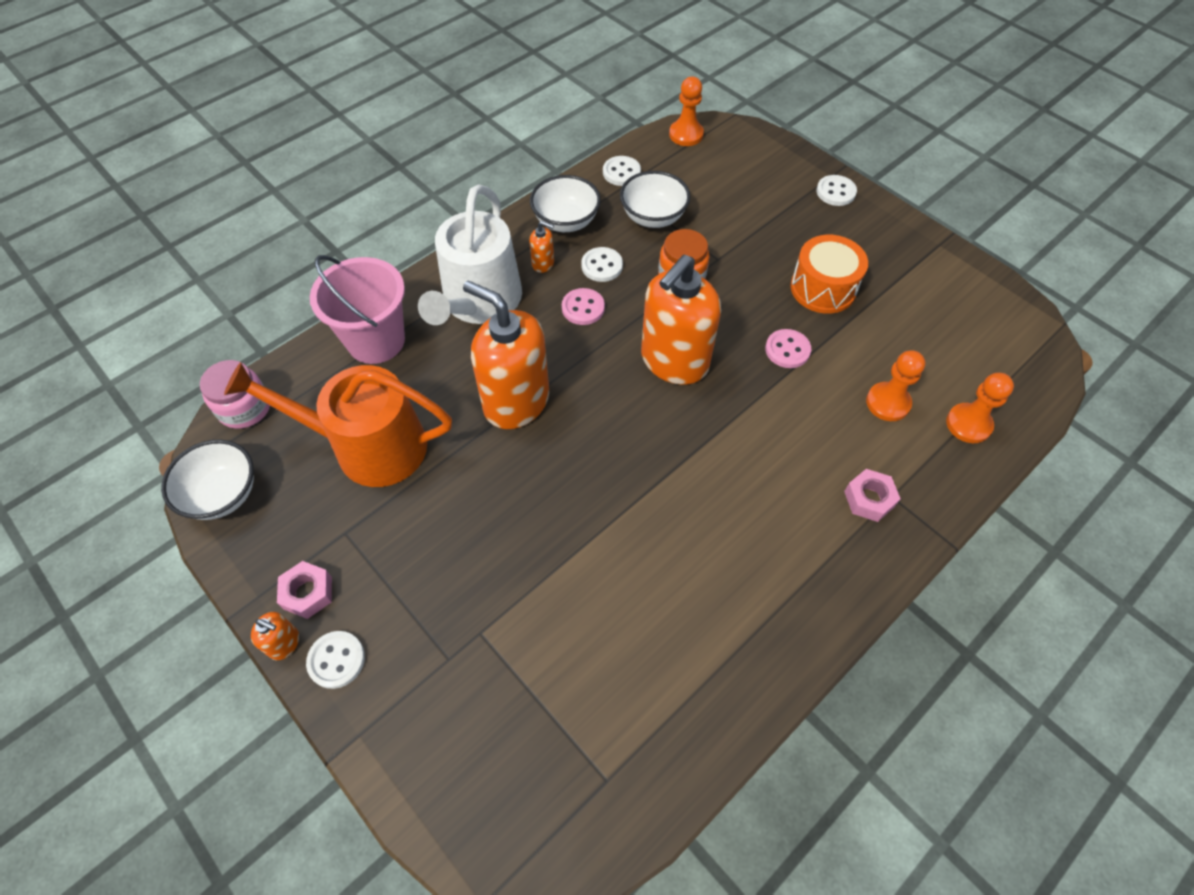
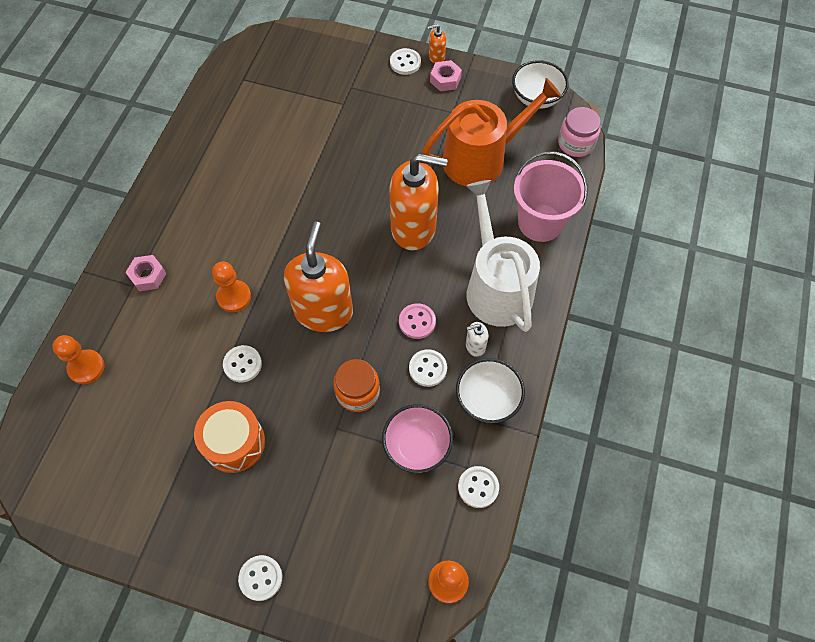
camera: 150 degrees right, 5 degrees up
orange soap dispenser [529,221,554,273] -> white soap dispenser [466,322,489,357]
white bowl [620,171,691,228] -> pink bowl [382,404,453,473]
pink button [765,329,811,368] -> white button [223,345,262,382]
orange pawn [866,350,925,421] -> orange pawn moved to [212,262,251,312]

